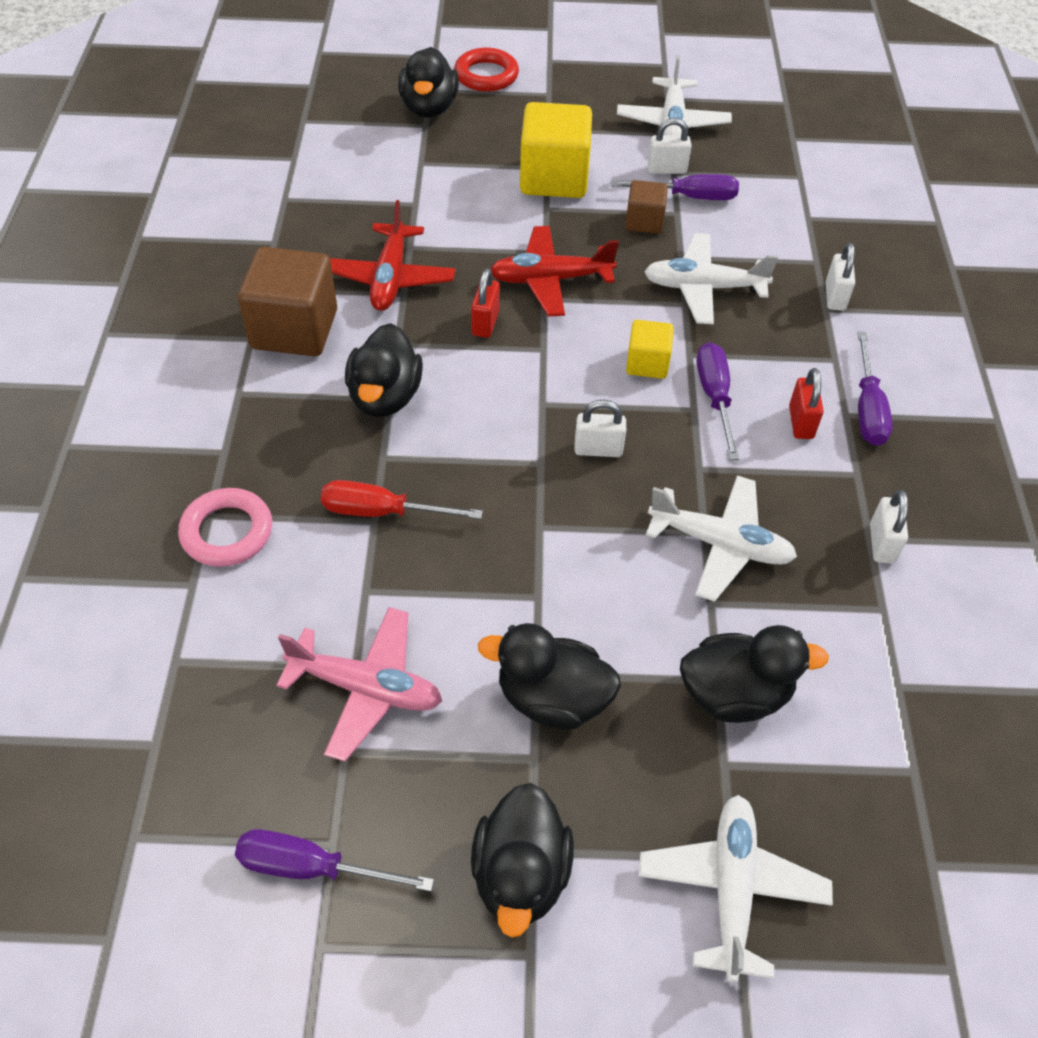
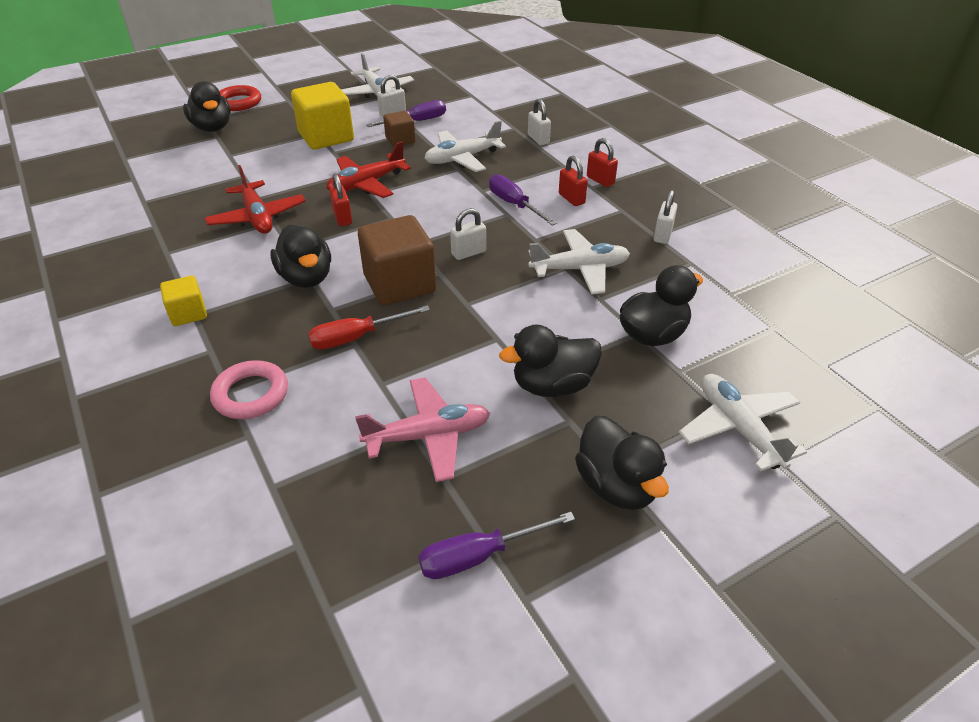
camera: 30 degrees left, 10 degrees down
brown cube [238,247,337,356] -> brown cube moved to [358,215,436,306]
yellow cube [626,320,674,379] -> yellow cube moved to [160,276,207,326]
purple screwdriver [857,332,893,446] -> red padlock [587,138,618,187]
white padlock [870,490,908,564] -> white padlock turned 45 degrees clockwise [654,190,677,244]

